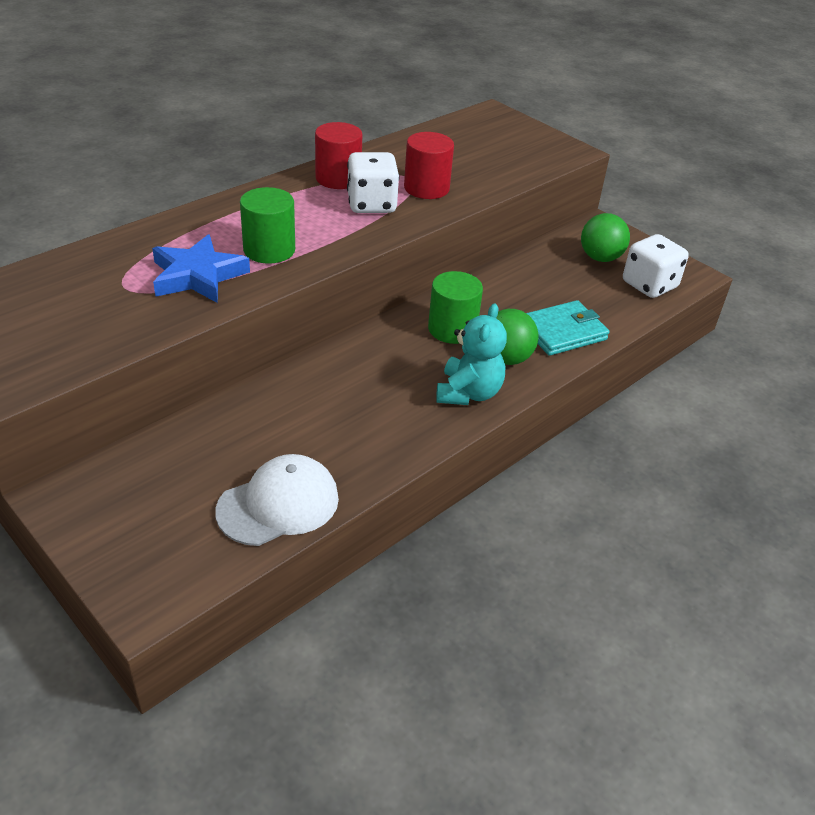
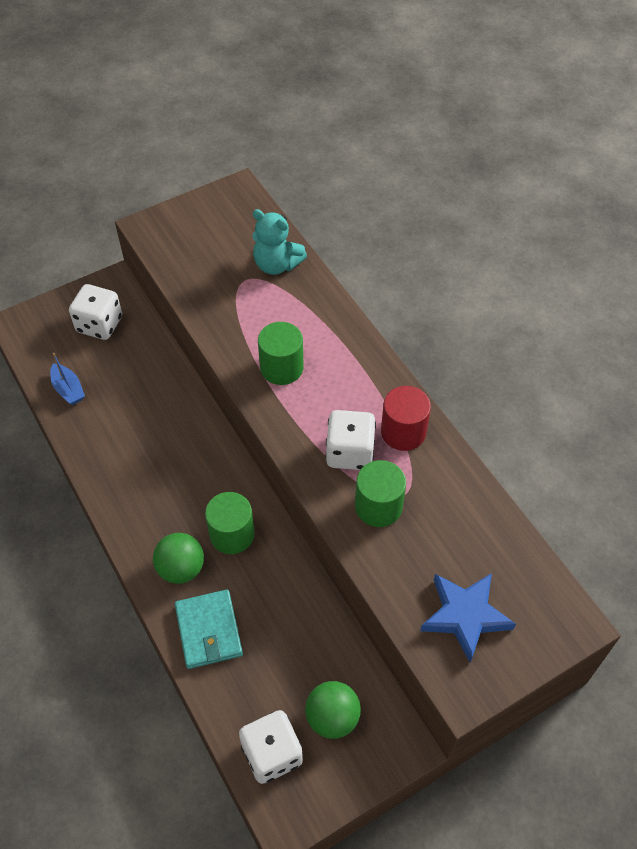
camera: 105 degrees right, 15 degrees up
blue star [152,234,250,303] -> blue star moved to [420,573,516,663]
white cap [215,454,339,546] -> blue boat [50,353,85,405]
red cylinder [404,132,454,199] -> green cylinder [355,460,406,527]
turquoise teddy bear [436,303,507,405] -> turquoise teddy bear moved to [252,209,307,275]
none -> white dice [69,284,122,340]

